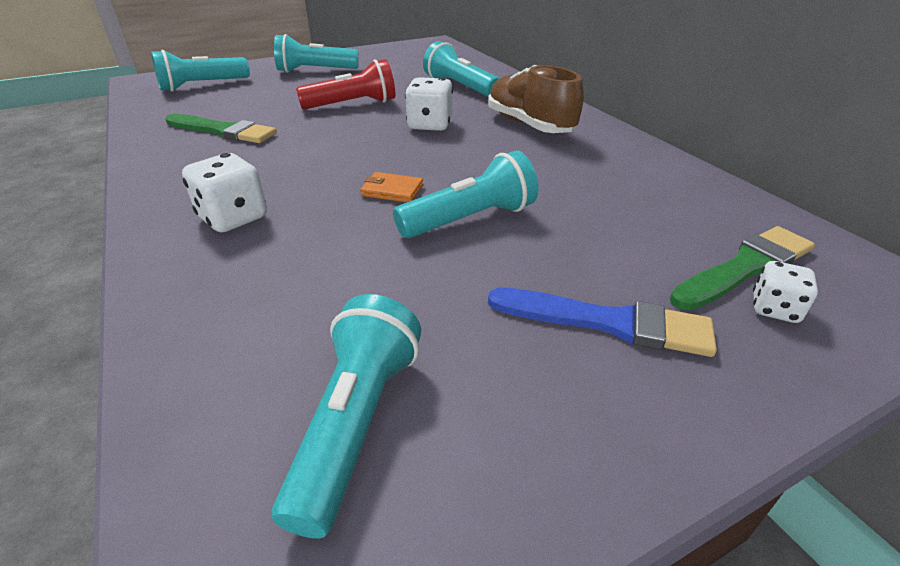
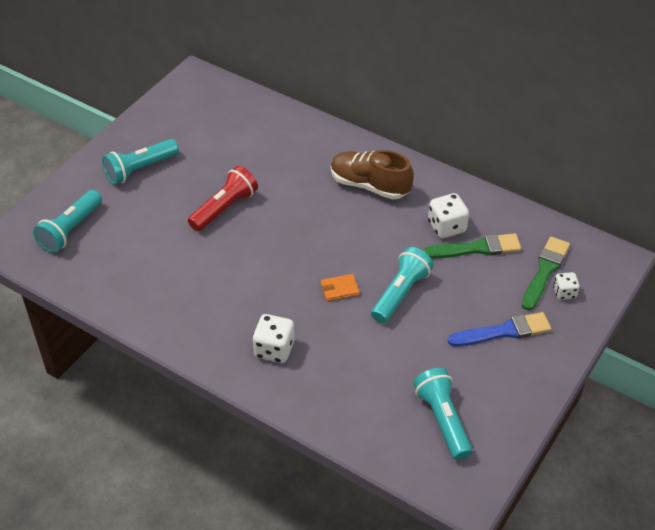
camera: 30 degrees left, 10 degrees up
green brush [165,114,277,143] -> green brush moved to [423,233,521,259]
white dice [405,77,453,131] -> white dice moved to [428,193,469,239]
turquoise flashlight [423,41,499,97] -> none

